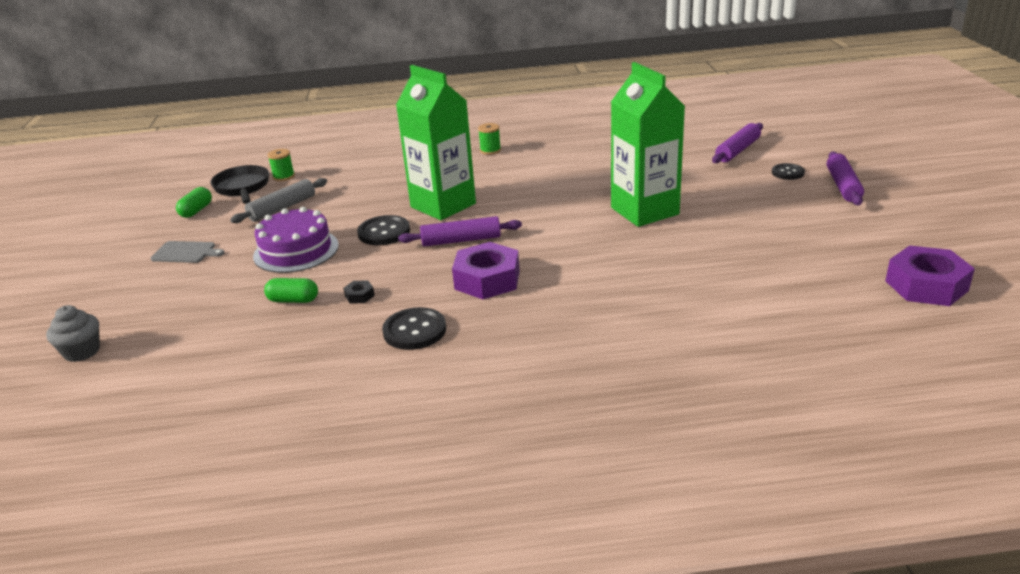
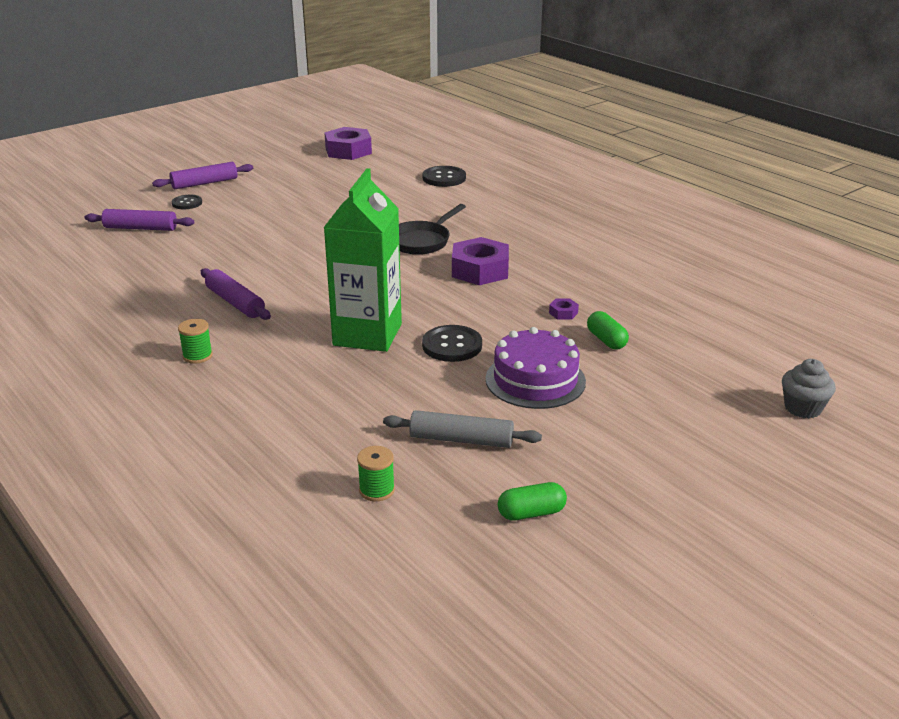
camera: 125 degrees left, 0 degrees up
grey cutting board [151,241,225,263] -> none
black pan [211,165,269,204] -> black pan moved to [399,204,466,255]
black nut [343,280,375,304] -> purple nut [549,299,579,320]
black button [382,307,446,350] -> black button moved to [422,166,466,187]
purple rolling pin [398,216,522,247] -> purple rolling pin moved to [201,268,271,320]
green carton [611,62,685,227] -> none

